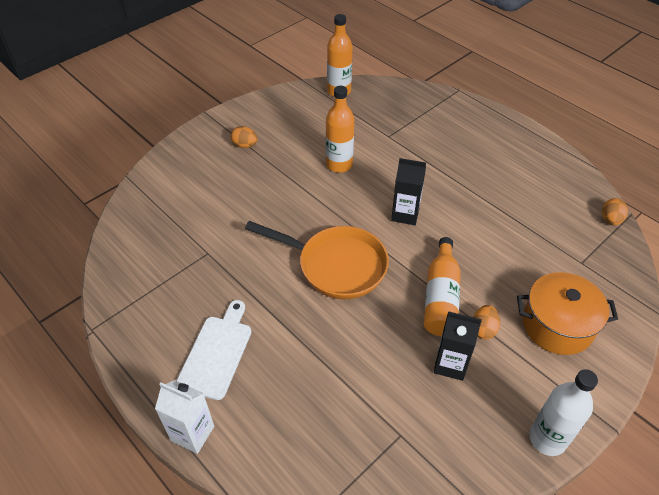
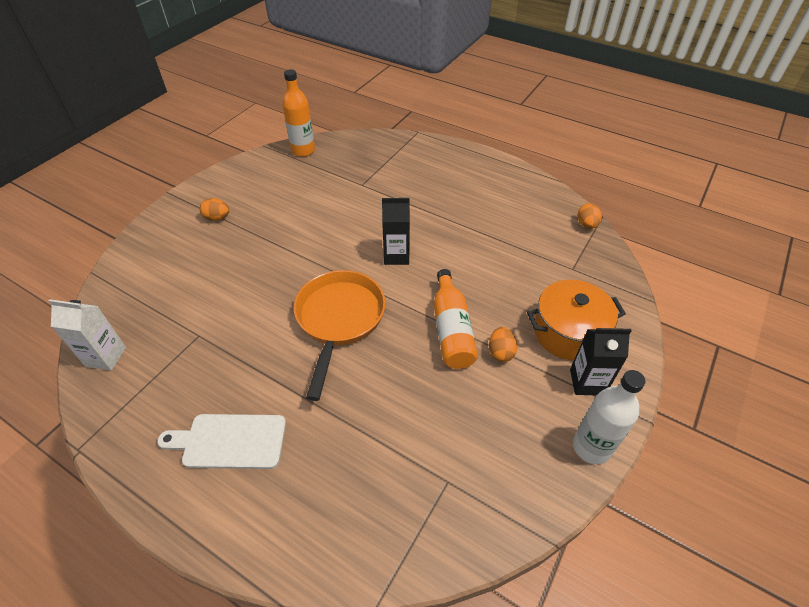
camera: 15 degrees left, 0 degrees up
white carton [155,380,214,454] -> white carton moved to [49,299,126,371]
white cutting board [176,300,251,400] -> white cutting board turned 90 degrees counterclockwise [157,414,286,469]
orange pan [245,221,389,299] -> orange pan turned 90 degrees counterclockwise [294,270,386,401]
orange bottle [326,86,354,173] -> none
black carton [434,312,482,381] -> black carton moved to [570,328,632,395]

